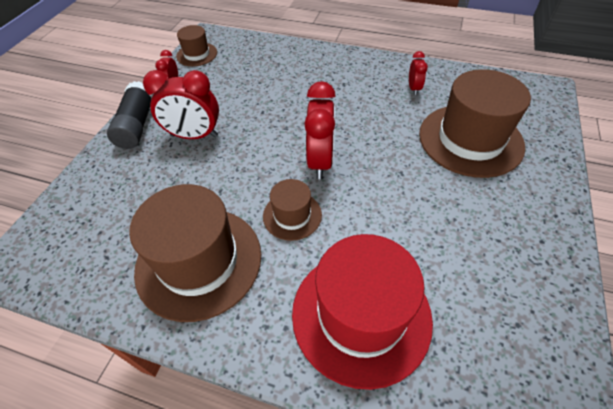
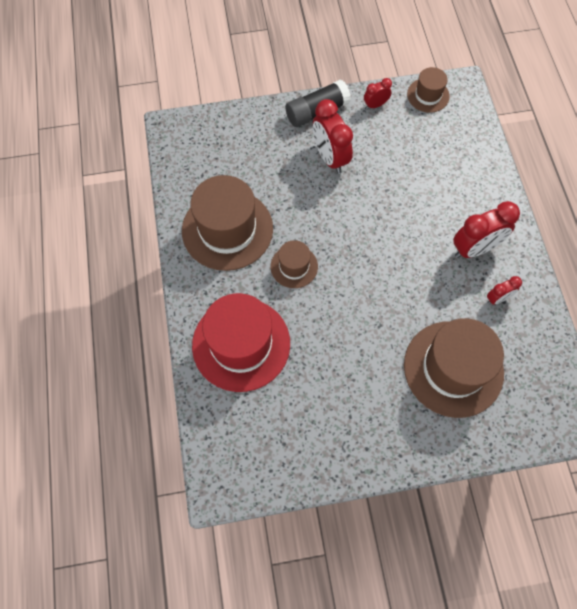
camera: 60 degrees right, 15 degrees up
red clock [304,81,336,179] -> red clock moved to [453,201,520,258]

